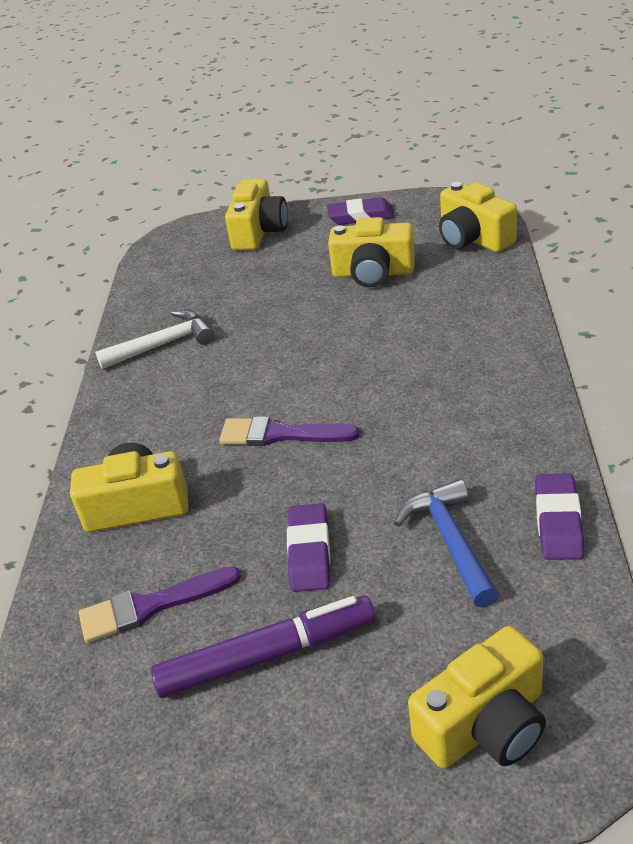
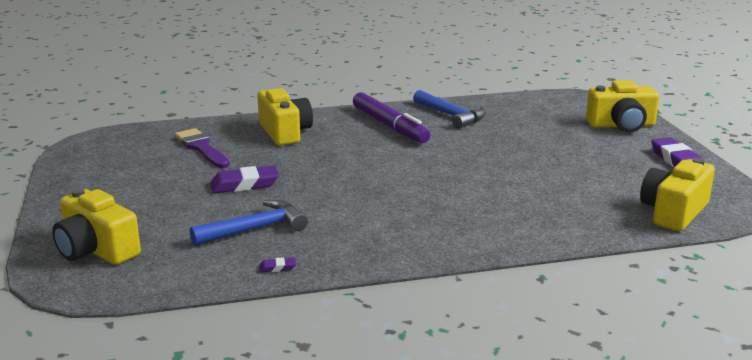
camera: 70 degrees right, 15 degrees down
white hammer [95,310,214,369] -> blue hammer [413,90,486,129]
purple marker [151,595,375,698] -> purple marker moved to [353,92,430,143]
purple brush [219,416,360,446] -> none
yellow camera [328,217,415,287] -> none
purple eraser [535,474,584,560] -> purple eraser [259,257,296,273], size x0.46

